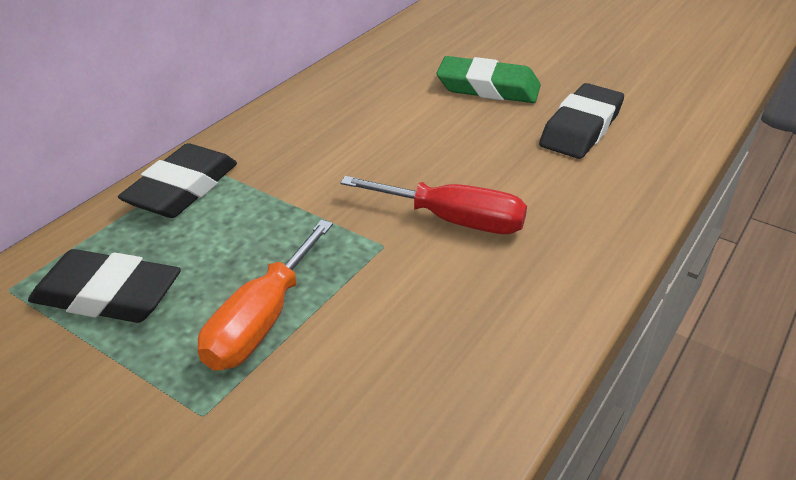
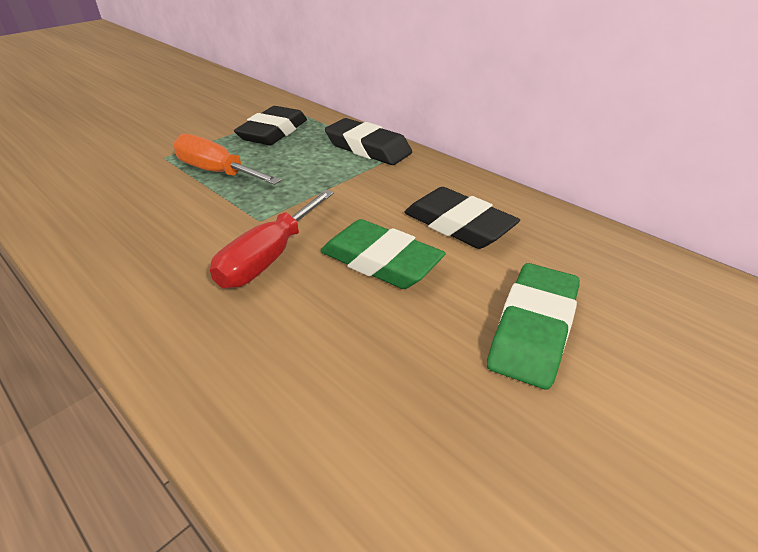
camera: 100 degrees right, 0 degrees up
black eraser [539,83,624,159] -> black eraser moved to [404,187,520,249]
none -> green eraser [320,219,446,289]

